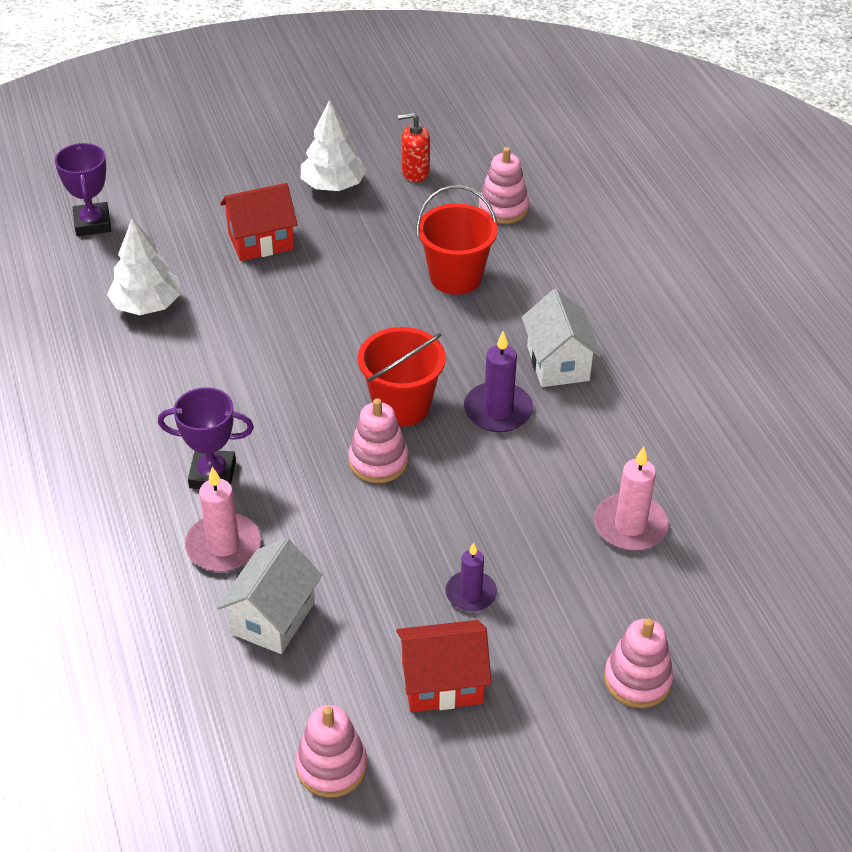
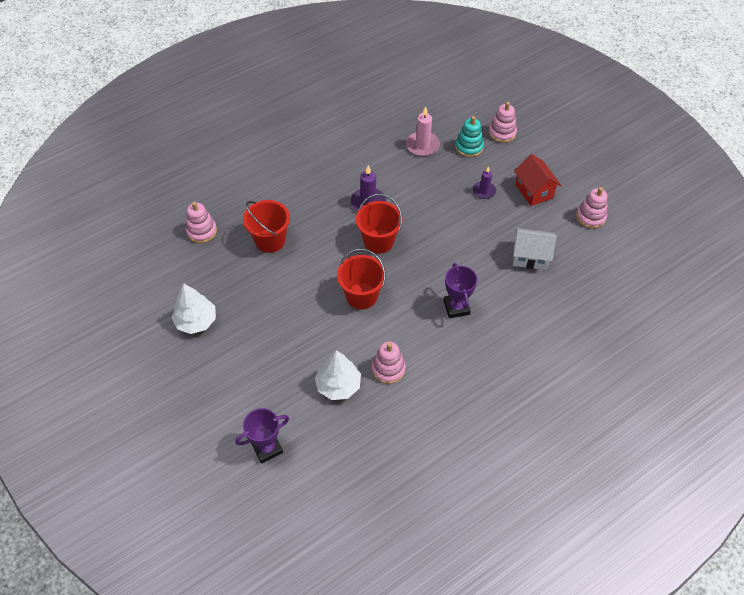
camera: 105 degrees left, 10 degrees up
pink candle [185,467,261,572] -> none
red house [220,183,298,261] -> none
pink stacking toy [348,398,408,483] -> pink stacking toy moved to [372,342,406,384]
red soap dispenser [398,112,430,182] -> none
white house [522,289,601,387] -> none
none -> red bucket [337,249,386,309]
none -> turquoise stacking toy [455,116,484,157]

